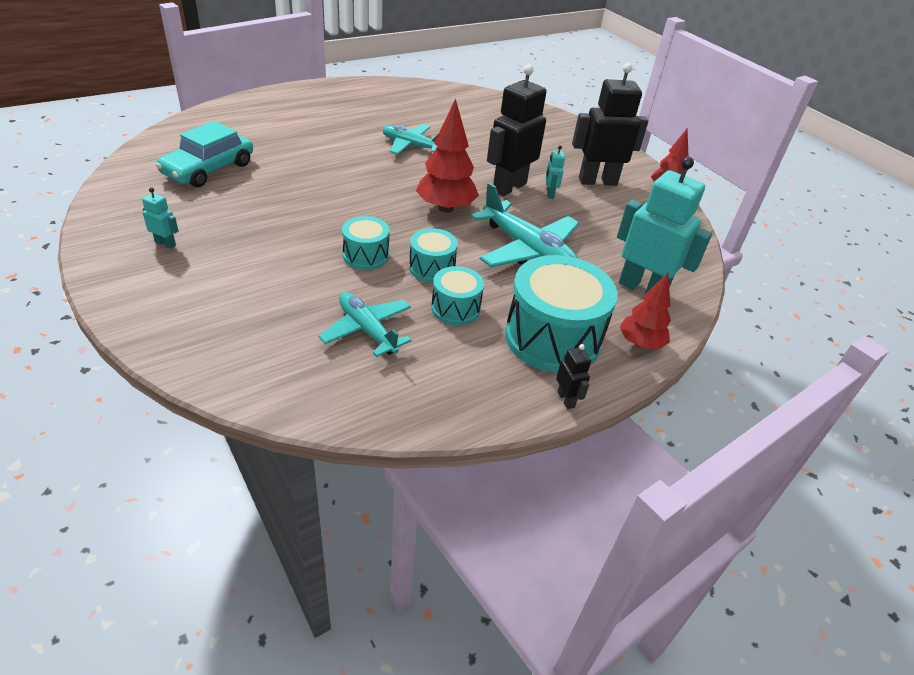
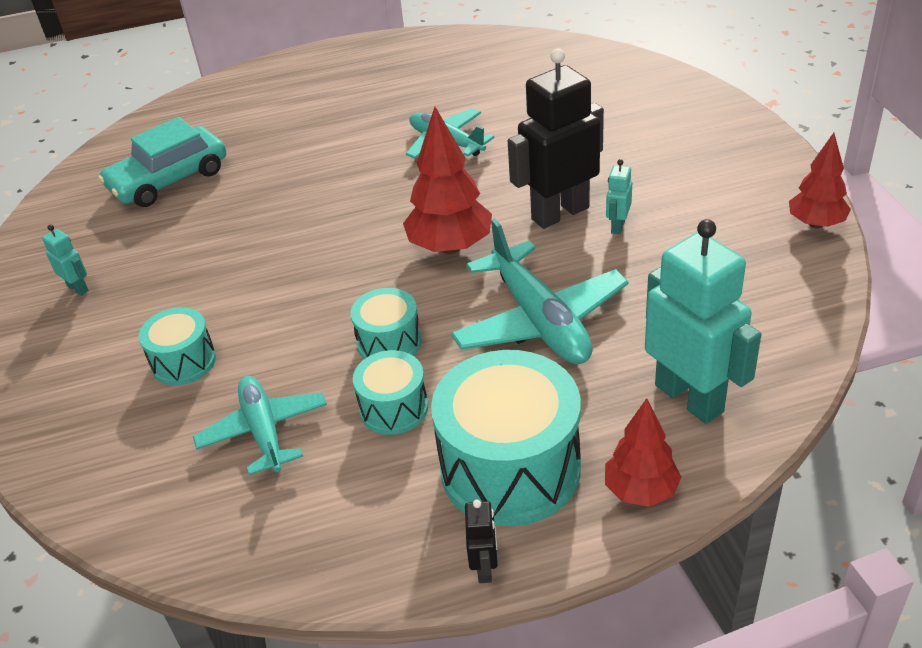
camera: 25 degrees right, 0 degrees up
turquoise drum [342,216,390,270] -> turquoise drum moved to [139,307,216,385]
black robot [572,63,648,186] -> none

